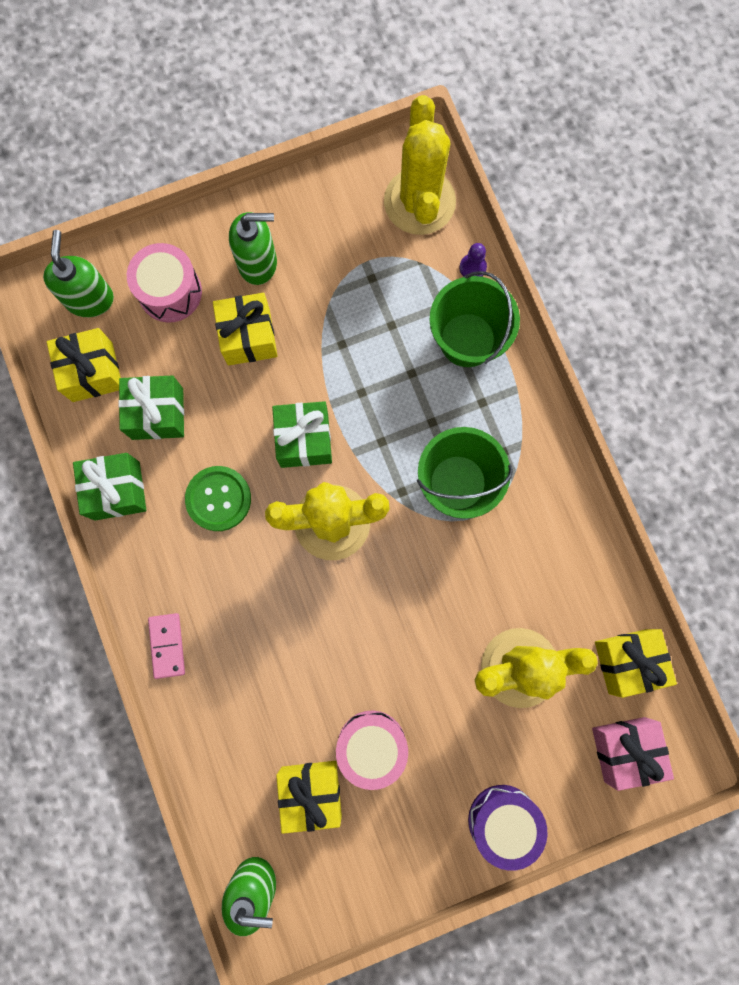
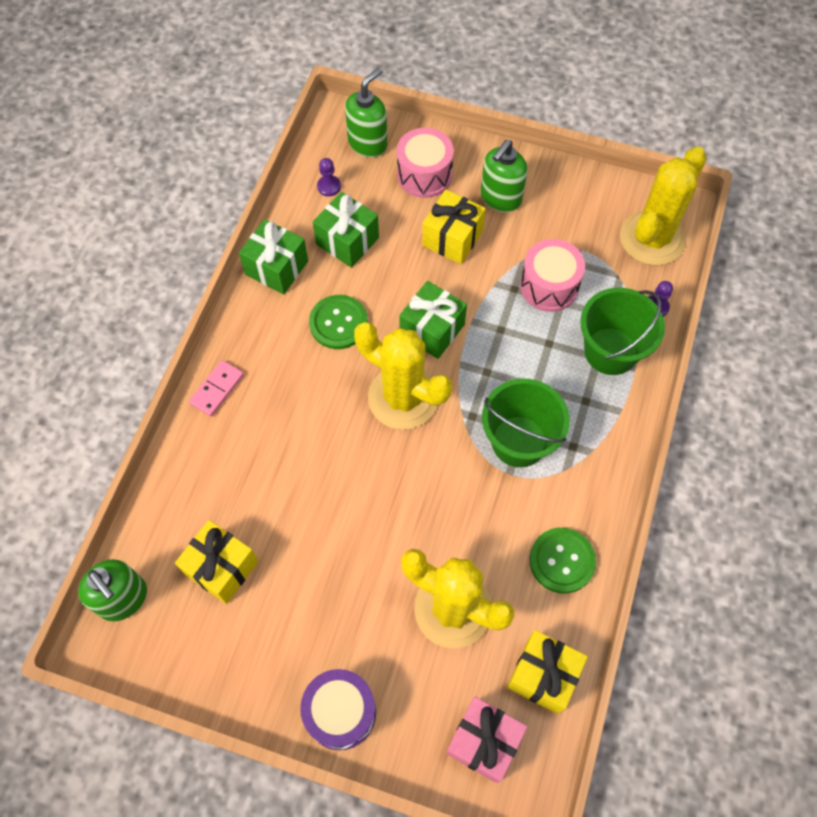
camera: 40 degrees right, 15 degrees down
yellow gift [47,328,121,402] -> purple pawn [317,158,341,197]
green soap dispenser [229,212,277,285] -> green soap dispenser turned 90 degrees clockwise [481,140,528,212]
pink drum [336,711,408,790] -> pink drum moved to [520,239,585,312]
none -> green button [530,528,596,593]

